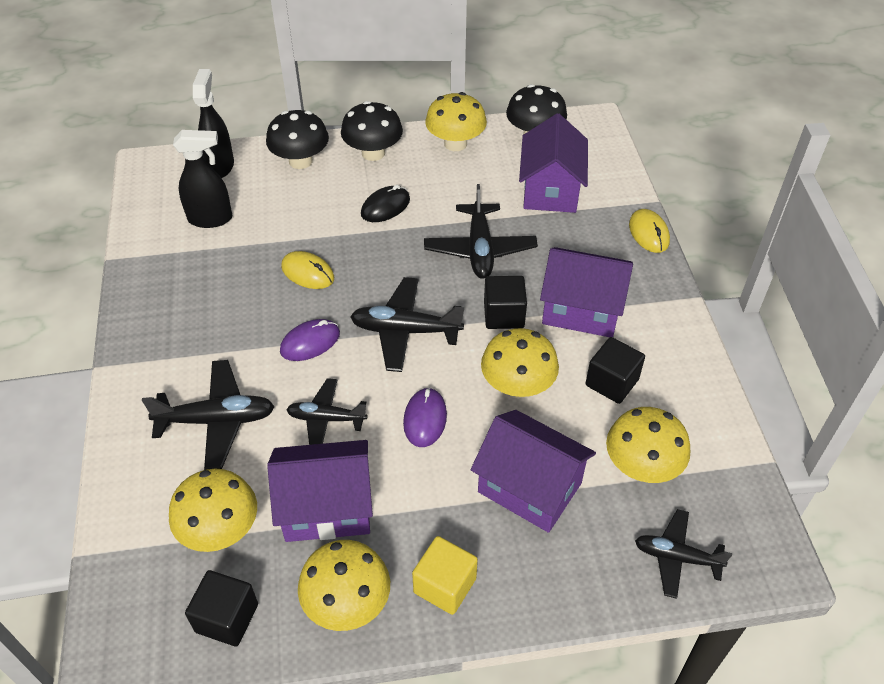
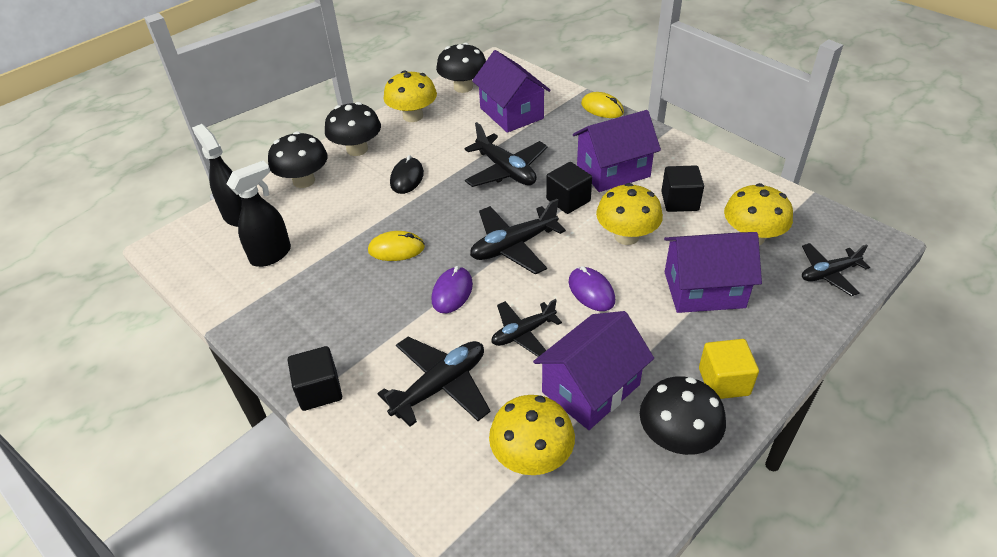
camera: 35 degrees left, 5 degrees down
black cube [185,570,258,647] -> black cube moved to [288,346,342,411]
yellow mushroom [298,540,390,631] -> black mushroom [640,376,726,455]

